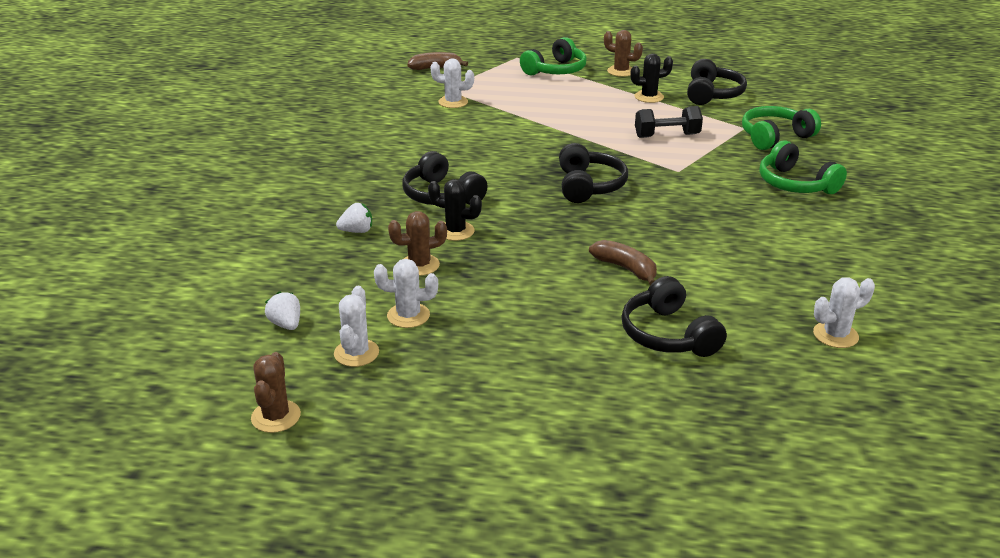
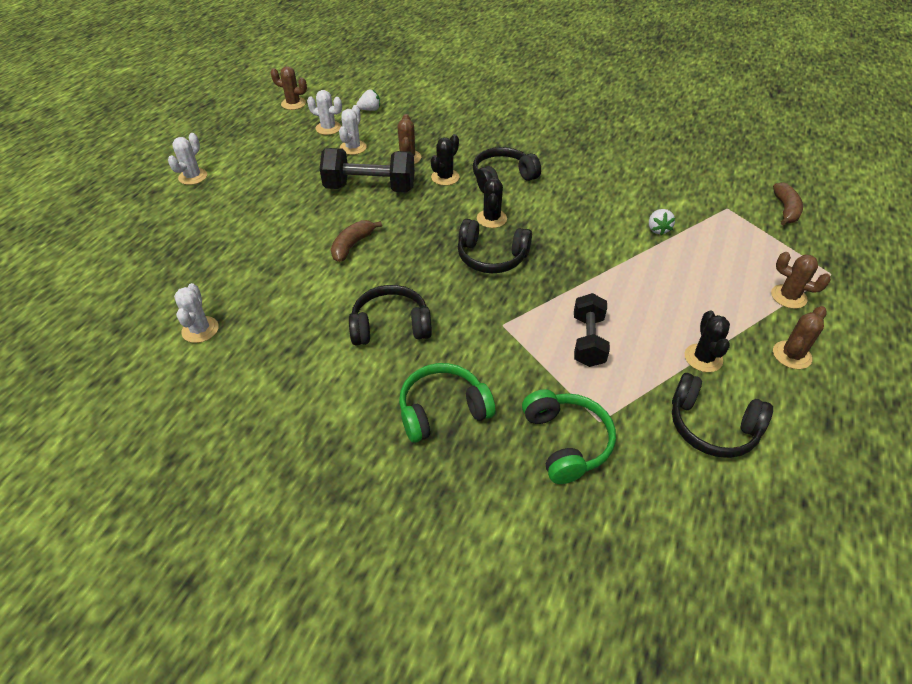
camera: 105 degrees right, 15 degrees up
white strawberry [336,203,372,233] -> white strawberry moved to [649,209,675,235]
white cactus [431,58,474,108] -> white cactus moved to [168,133,207,185]
green headphones [520,37,587,76] -> brown cactus [771,252,831,309]
brown banana [589,240,657,285] -> brown banana turned 150 degrees clockwise [331,220,382,262]
black headphones [621,276,727,357] -> black headphones moved to [349,285,432,345]
none -> black dumbbell [320,148,415,192]
none -> black cactus [477,177,507,228]

